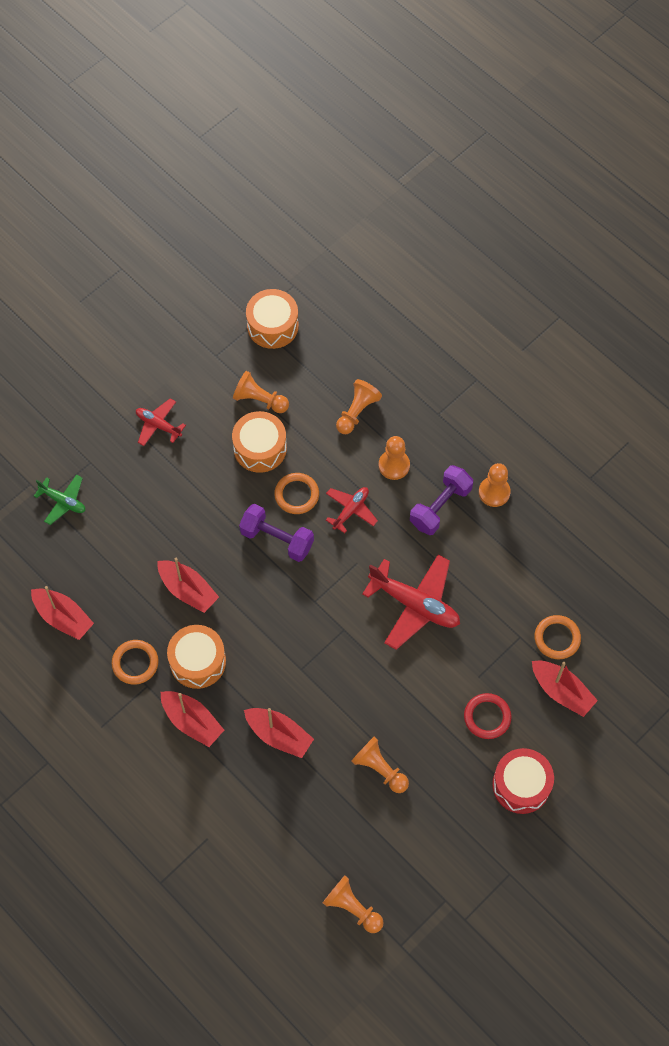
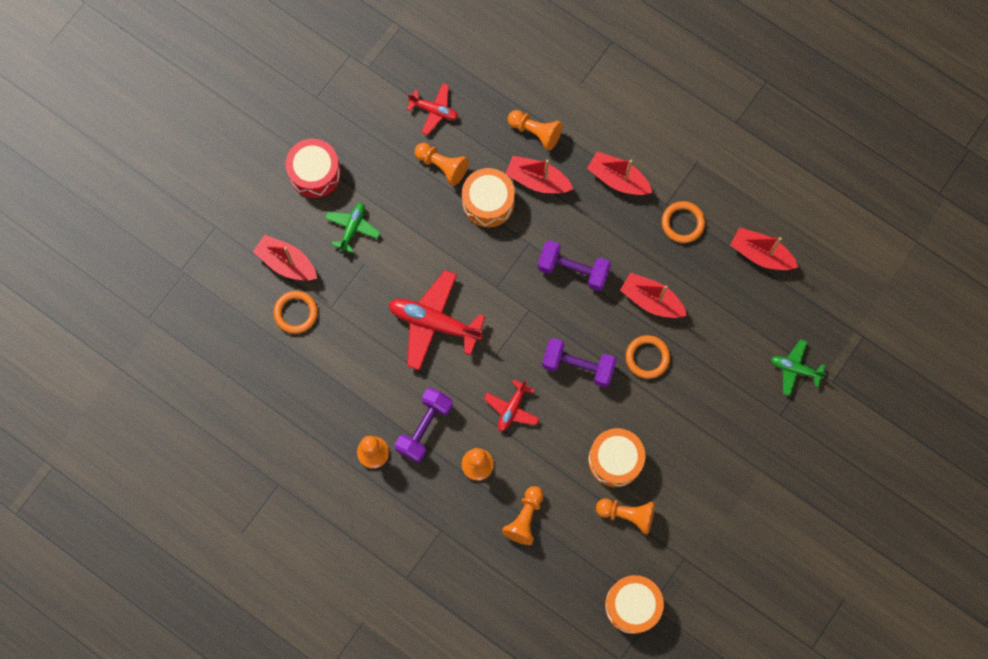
camera: 170 degrees right, 10 degrees up
red plane [136,398,186,446] -> red plane moved to [407,83,458,135]
orange drum [167,625,226,689] -> orange drum moved to [462,168,515,227]
orange ring [274,473,319,514] -> orange ring moved to [626,335,670,379]
orange pawn [323,876,384,933] -> orange pawn moved to [508,110,563,151]
red ring [464,693,512,739] -> green plane [325,203,381,253]
none -> purple dumbbell [538,240,611,291]

